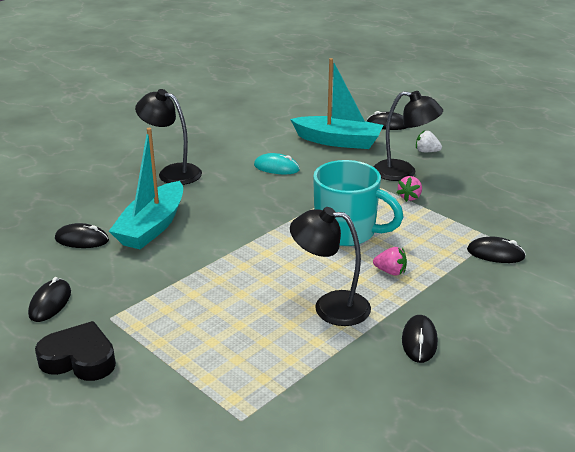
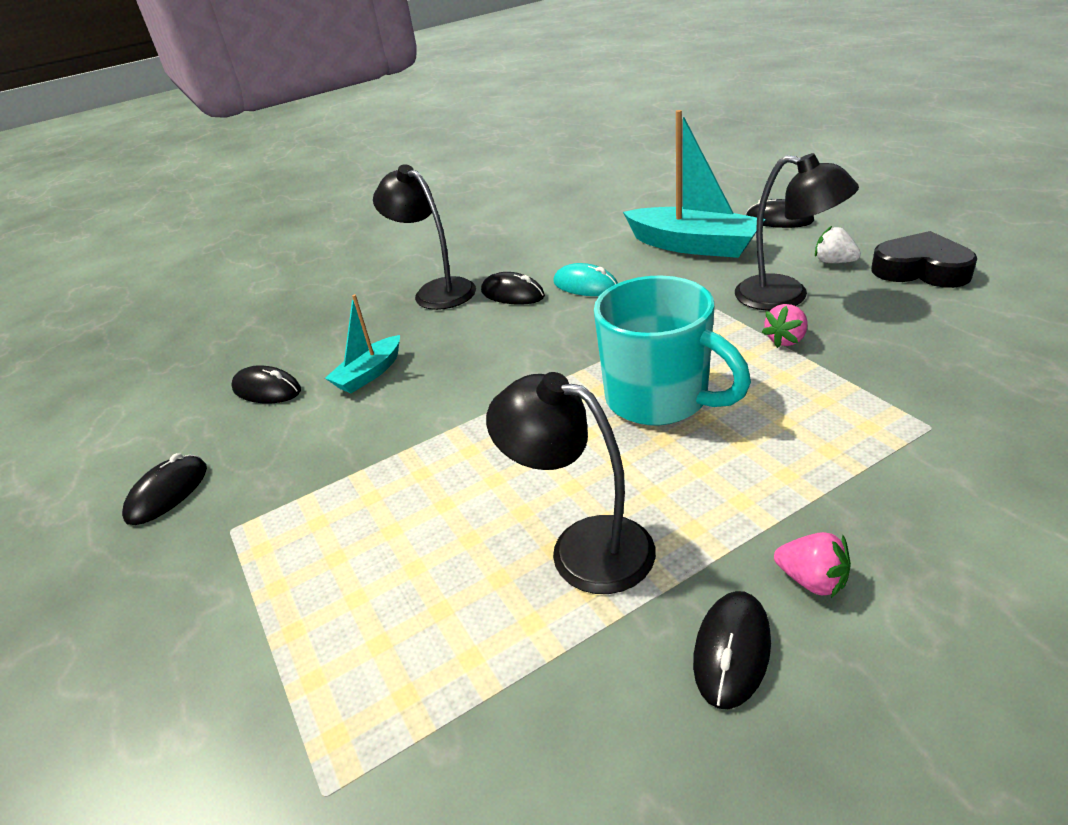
camera: 20 degrees right, 5 degrees up
black heart [35,321,116,381] -> black heart moved to [871,231,977,288]
turquoise boat [109,128,183,249] -> turquoise boat [325,294,400,393], size x0.55
pink strawberry [373,247,407,276] -> pink strawberry moved to [774,532,851,598]
black mouse [467,237,526,263] -> black mouse moved to [481,272,545,305]

